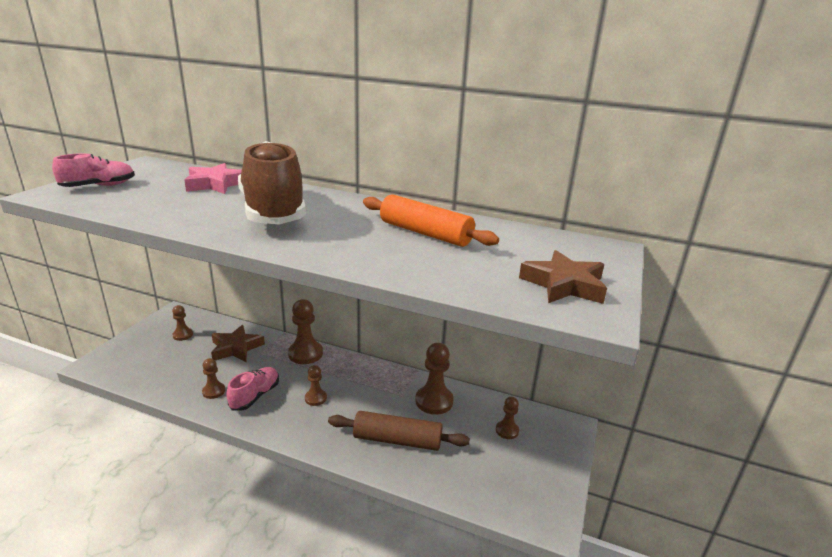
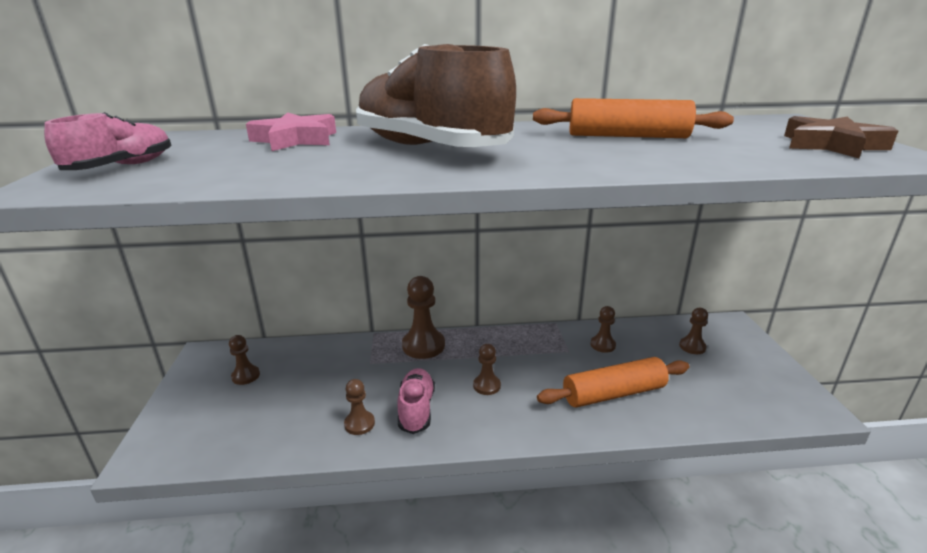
camera: 25 degrees left, 0 degrees up
brown star [211,325,265,362] -> none
brown rolling pin [328,411,470,451] -> orange rolling pin [537,357,689,408]
brown pawn [415,343,454,415] -> brown pawn [591,306,616,353], size x0.57

